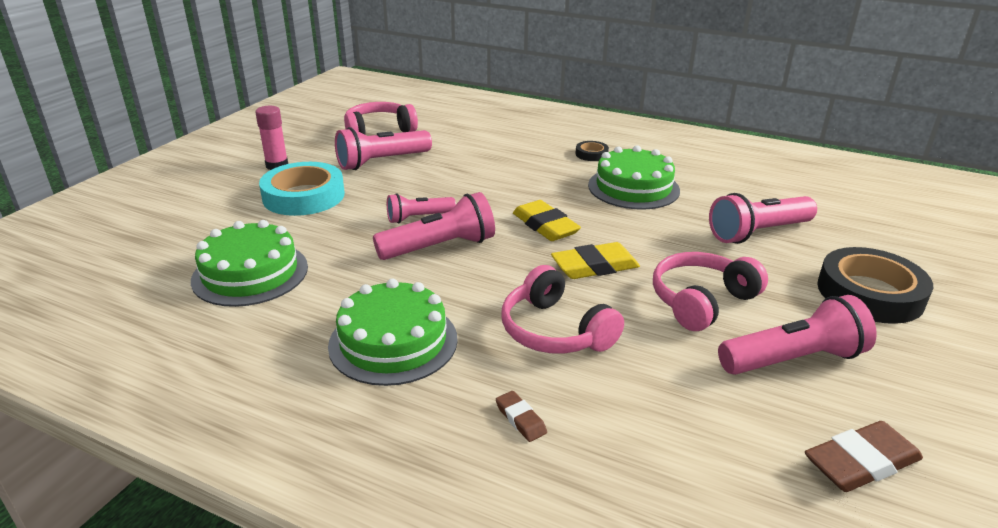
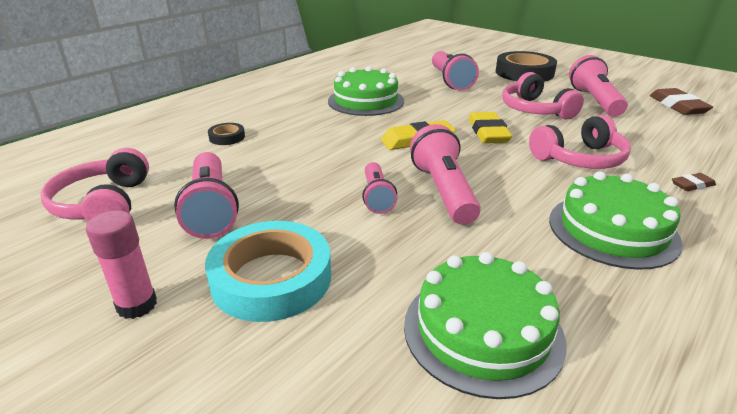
camera: 75 degrees left, 0 degrees up
black tape [576,141,609,161] -> black tape moved to [208,123,245,145]

